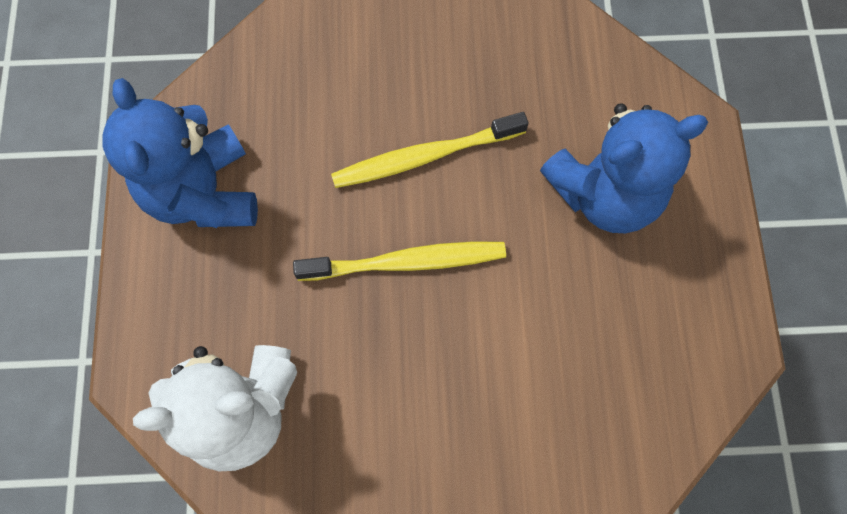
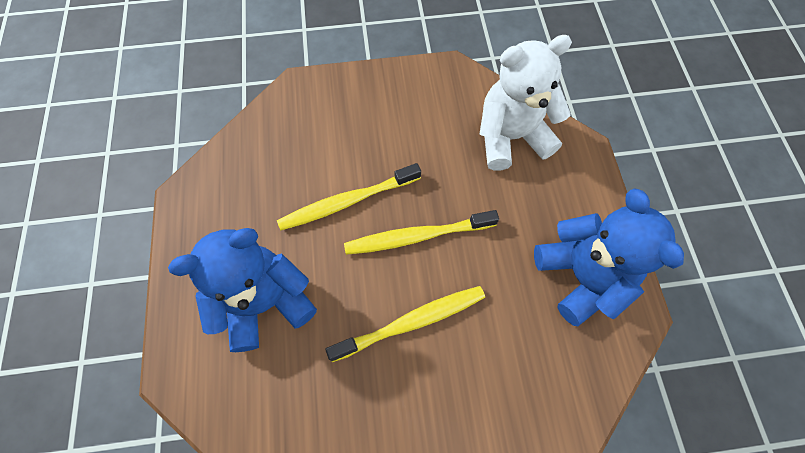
camera: 175 degrees right, 5 degrees down
none -> yellow toothbrush [277,163,421,230]

